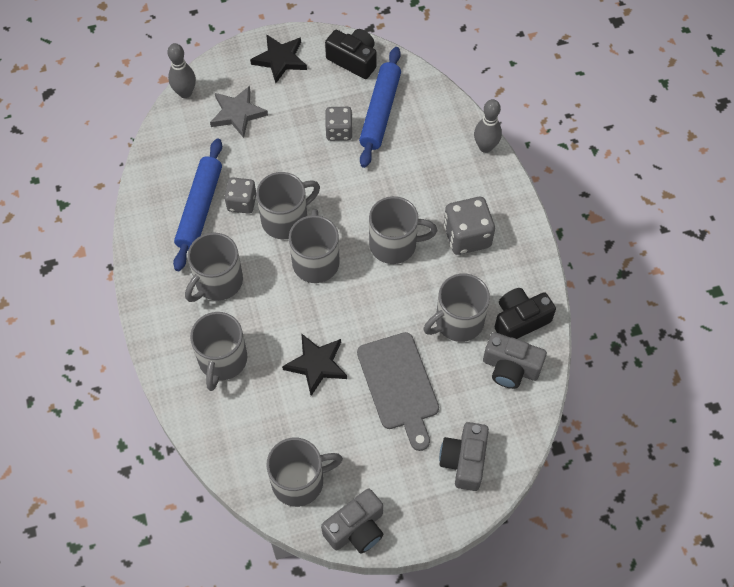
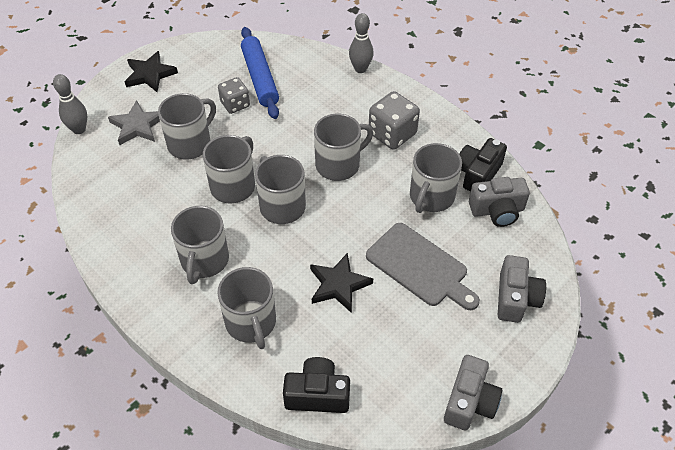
camera: 30 degrees left, 10 degrees down
blue rolling pin [173,138,222,271] -> none
grey dice [224,177,256,214] -> none
grey mug [266,438,343,507] -> grey mug moved to [158,93,216,160]
black camera [325,29,377,79] -> black camera moved to [283,357,350,413]
grey camera [439,422,489,491] -> grey camera turned 150 degrees counterclockwise [498,255,546,323]

